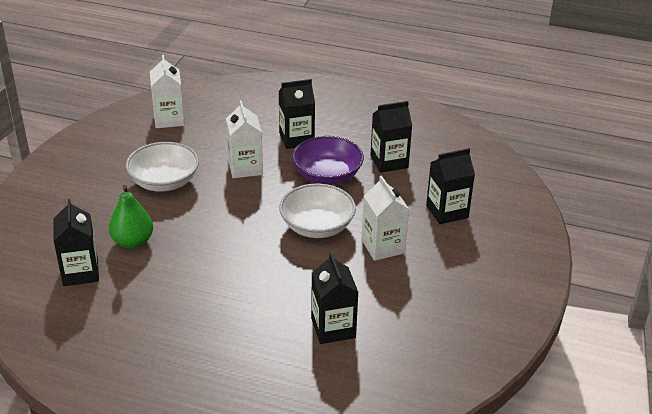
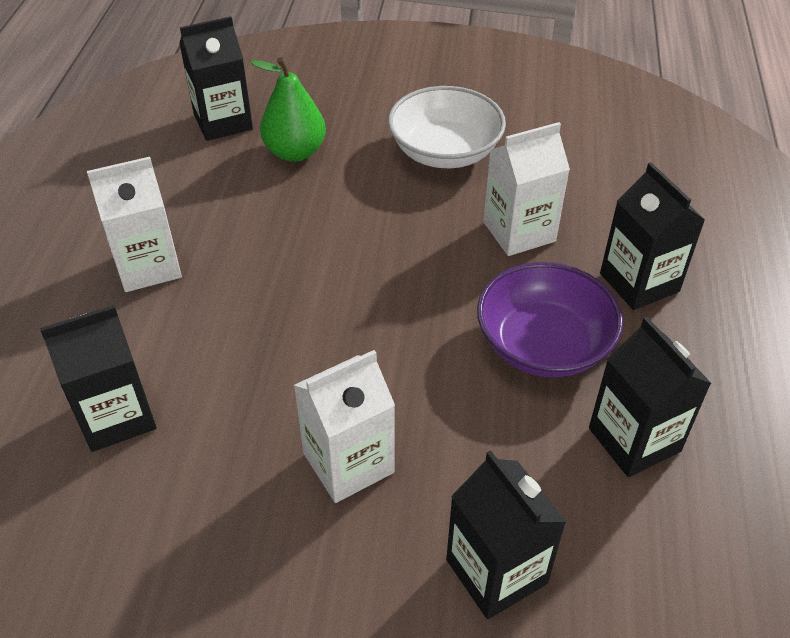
camera: 80 degrees right, 10 degrees up
white carton [150,55,185,128] -> white carton moved to [87,157,182,292]
white bowl [279,184,356,238] -> none

